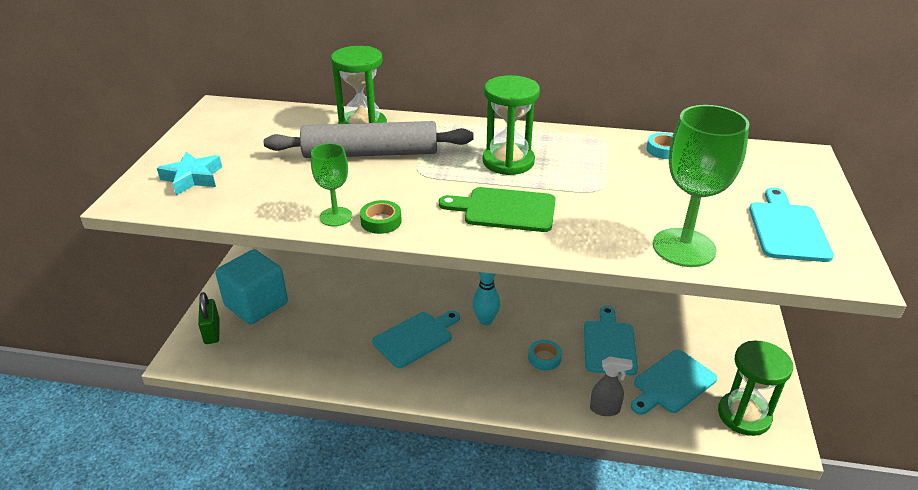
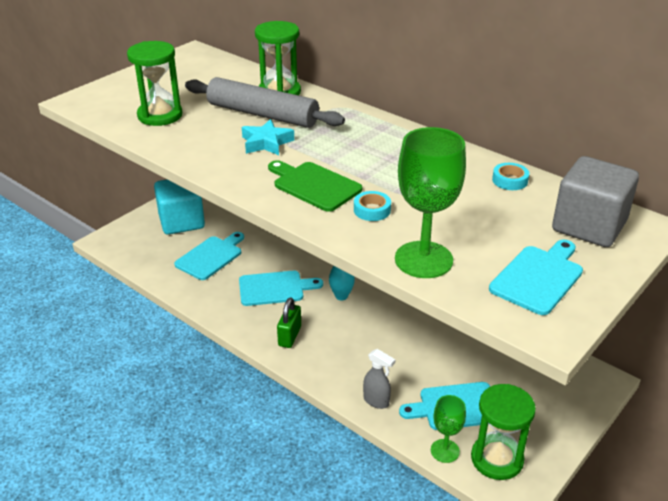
camera: 30 degrees right, 0 degrees up
turquoise star [157,152,222,195] -> turquoise star moved to [242,119,294,155]
green padlock [198,292,220,344] -> green padlock moved to [277,297,301,348]
green goblet [311,143,352,226] -> green goblet moved to [431,395,466,463]
green tape [360,200,402,234] -> none
green hourglass [483,75,540,175] -> green hourglass moved to [127,41,183,126]
turquoise tape [528,340,562,371] -> turquoise tape moved to [354,191,391,221]
turquoise cutting board [584,306,638,375] -> turquoise cutting board moved to [174,232,244,280]
none -> grey cube [552,156,639,247]

